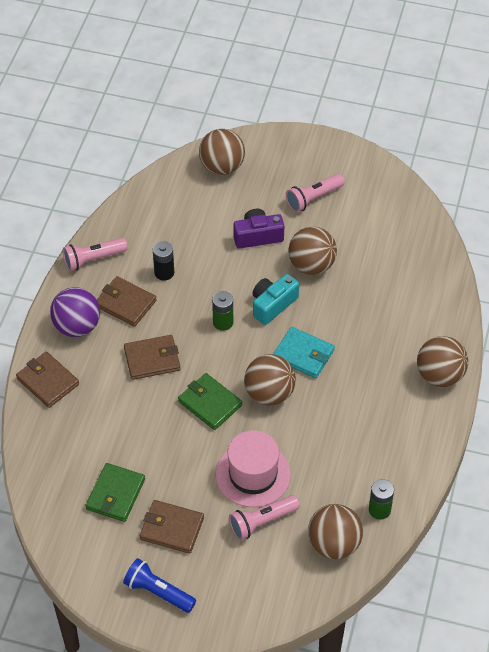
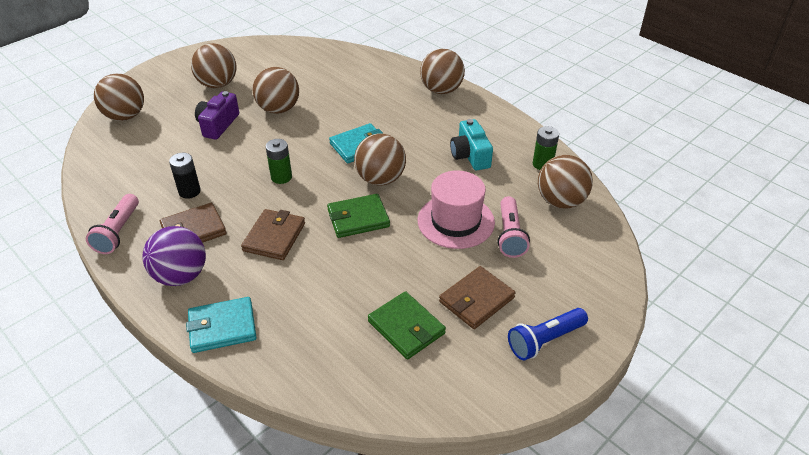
camera: 60 degrees left, 10 degrees down
brown wallet [16,352,79,408] -> turquoise wallet [186,297,257,353]
turquoise camera [252,274,299,325] -> turquoise camera moved to [450,119,493,170]
pink flashlight [286,174,345,212] -> brown ball [191,43,237,88]

